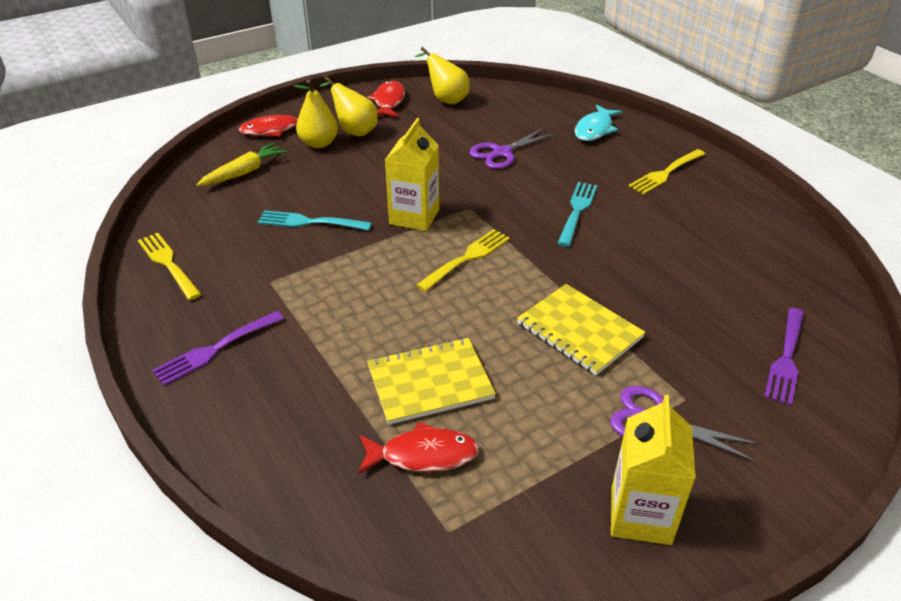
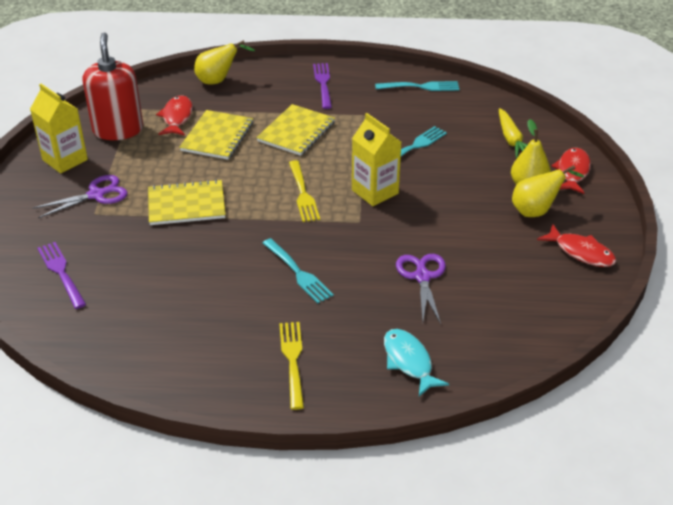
camera: 125 degrees right, 0 degrees up
yellow fork [138,233,202,300] -> turquoise fork [375,81,459,91]
red fish [358,422,479,474] -> red fish turned 150 degrees clockwise [156,95,193,136]
yellow pear [415,47,470,104] -> yellow pear moved to [194,40,255,84]
none -> red soap dispenser [83,33,143,140]
none -> yellow notebook [256,104,335,156]

